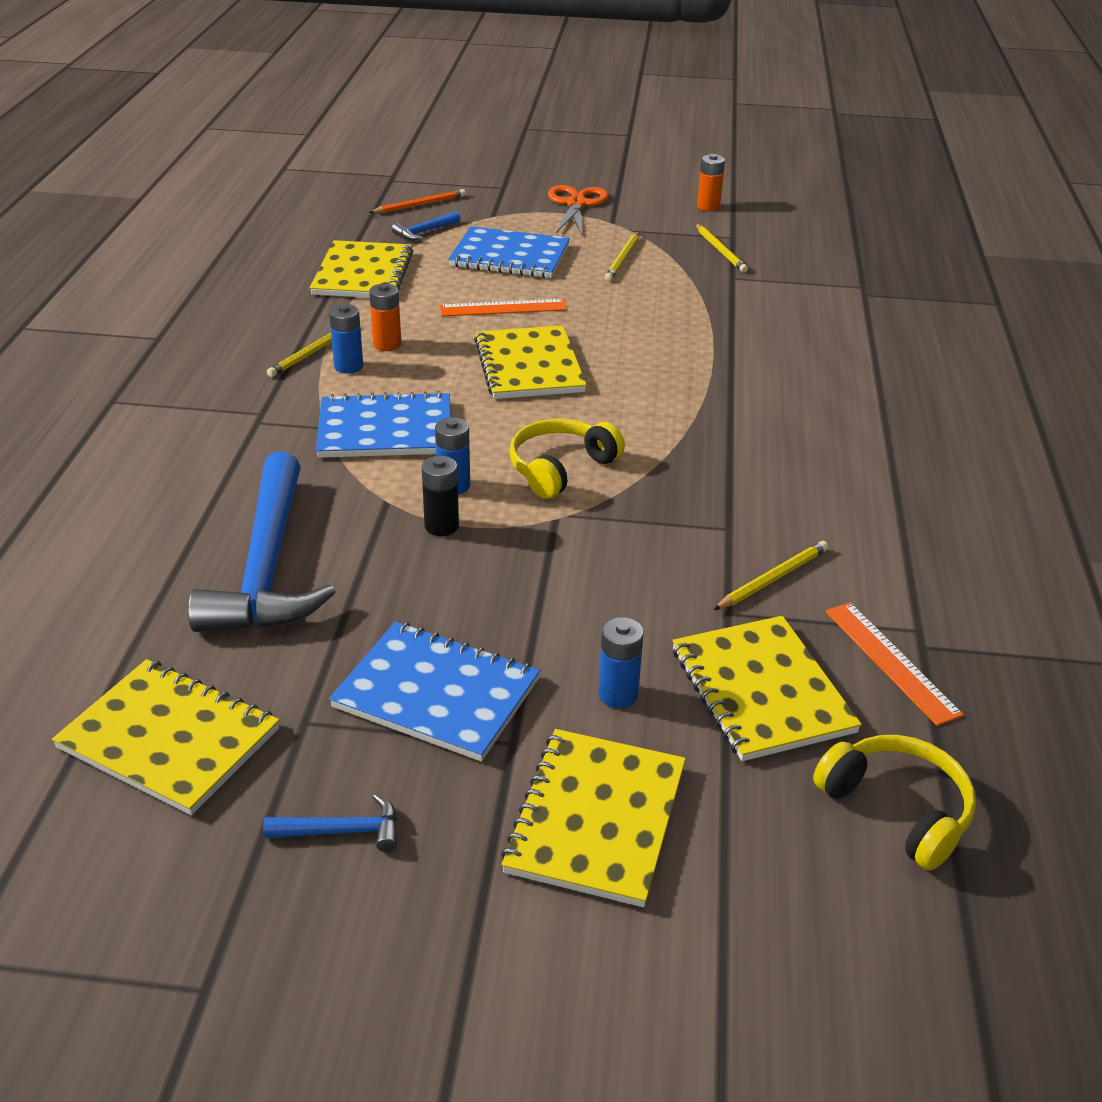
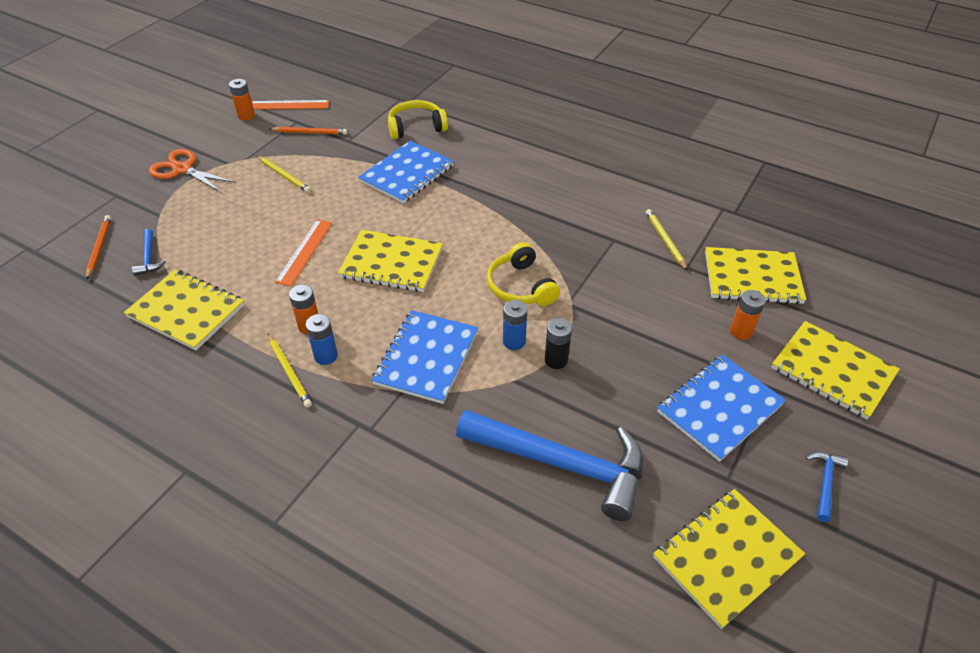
camera: 65 degrees left, 10 degrees up
blue notebook [448,226,570,278] -> blue notebook moved to [358,141,454,204]
blue battery [598,617,644,708] -> orange battery [730,290,766,340]
yellow pencil [696,224,748,273] -> orange pencil [270,127,348,135]
yellow headphones [813,735,976,870] -> yellow headphones moved to [388,100,448,139]
orange ruler [825,602,964,726] -> orange ruler moved to [252,100,329,110]

